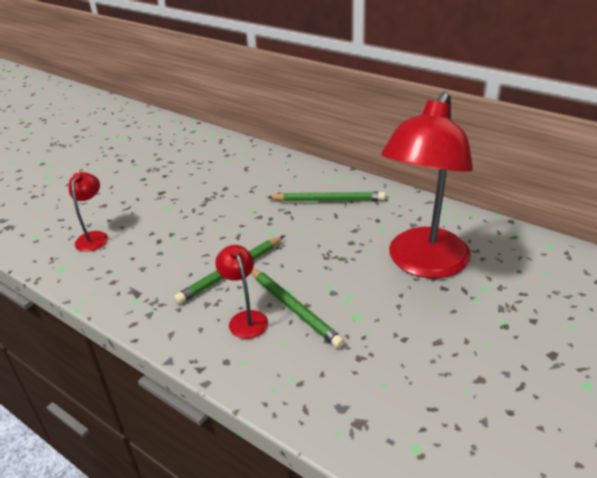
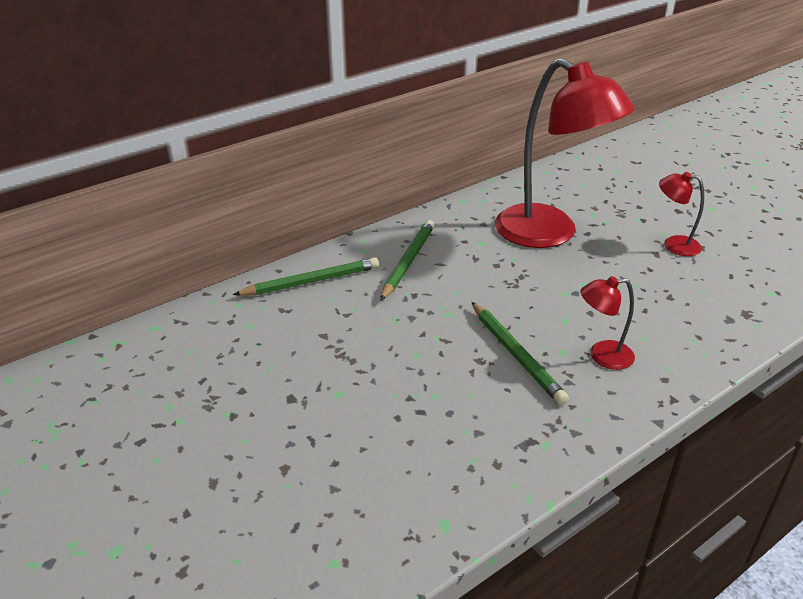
camera: 75 degrees left, 0 degrees up
red lamp [69,172,108,252] -> red lamp moved to [659,172,704,256]
green pencil [251,268,345,348] -> green pencil moved to [233,257,379,296]

